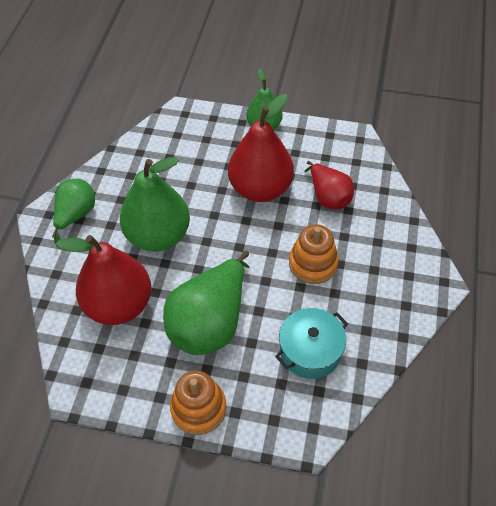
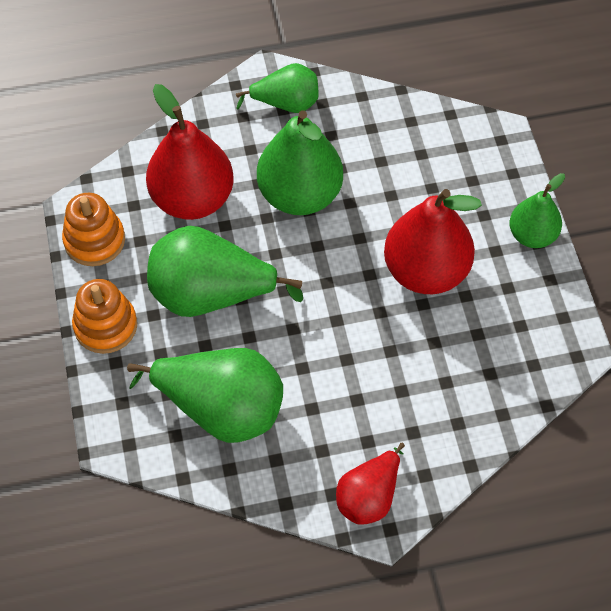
camera: 65 degrees right, 5 degrees up
turquoise pot [275,308,348,379] -> green pear [127,348,283,443]
orange stacking toy [289,224,339,284] -> orange stacking toy moved to [62,193,125,266]
red pear [304,161,354,209] -> red pear moved to [336,443,405,525]

